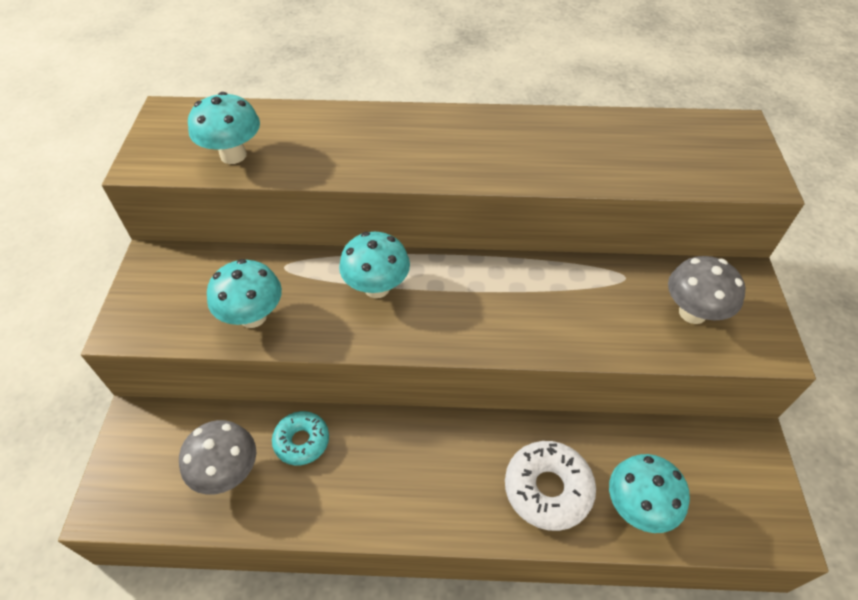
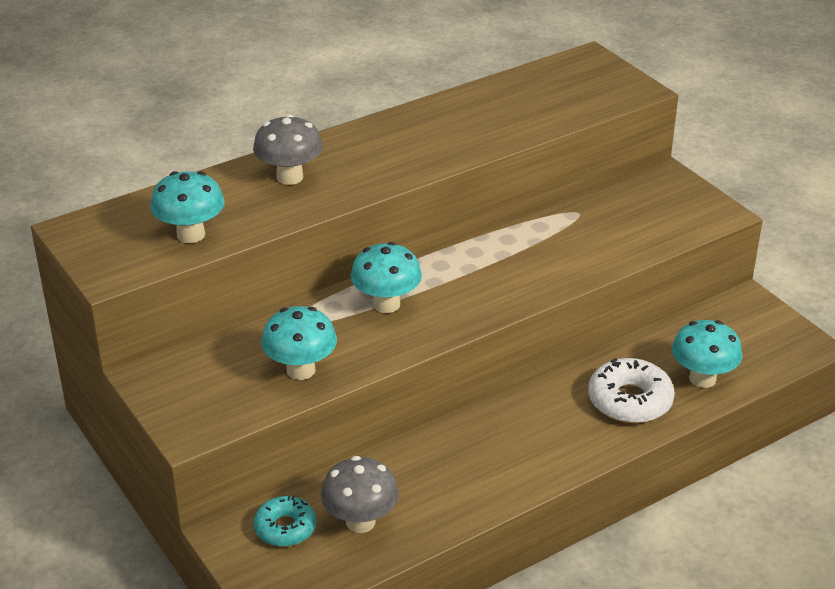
camera: 35 degrees left, 15 degrees down
turquoise donut [272,411,329,465] -> turquoise donut moved to [254,496,316,547]
grey mushroom [668,256,745,324] -> grey mushroom moved to [253,114,323,185]

